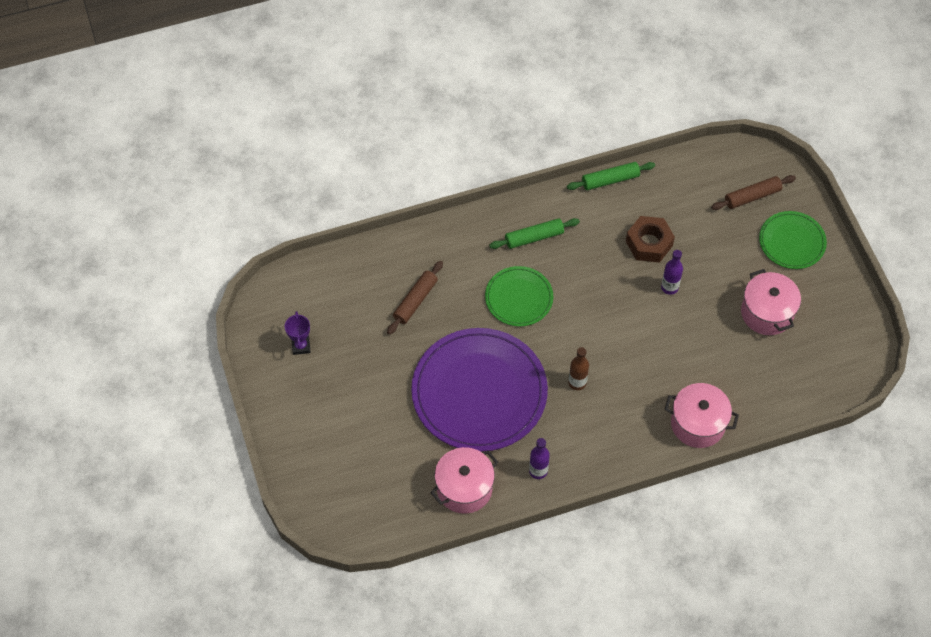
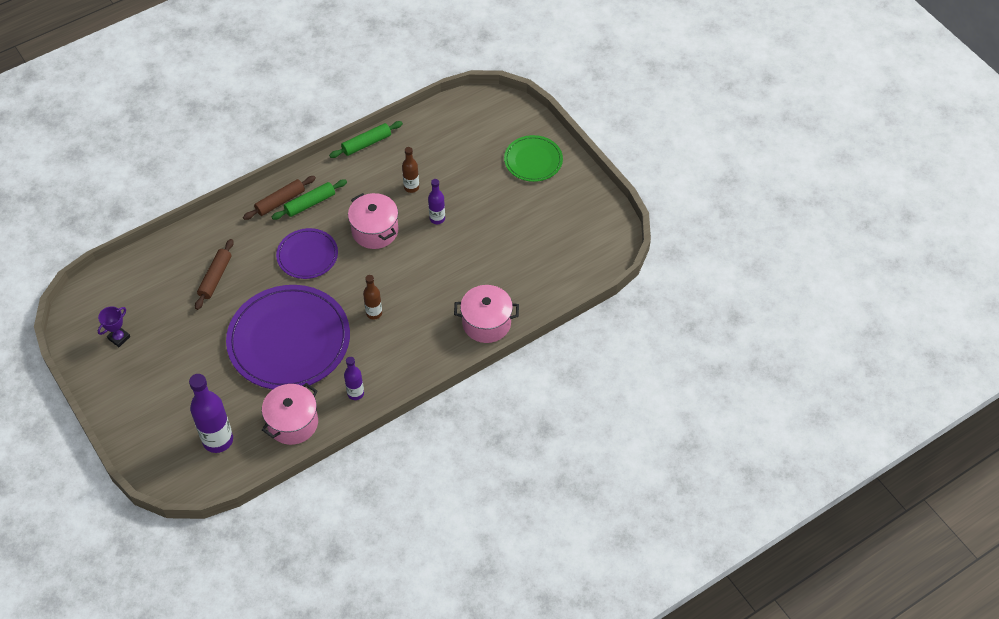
camera: 15 degrees left, 5 degrees down
purple trophy [285,311,311,355] -> purple trophy turned 60 degrees clockwise [98,306,130,347]
green plate [485,266,553,326] -> purple plate [276,228,338,279]
brown nut [626,216,675,263] -> brown bottle [402,147,419,193]
brown rolling pin [711,175,796,210] -> brown rolling pin moved to [243,176,316,220]
pink pot [741,269,801,335] -> pink pot moved to [348,193,398,249]
none -> purple bottle [189,374,233,453]

